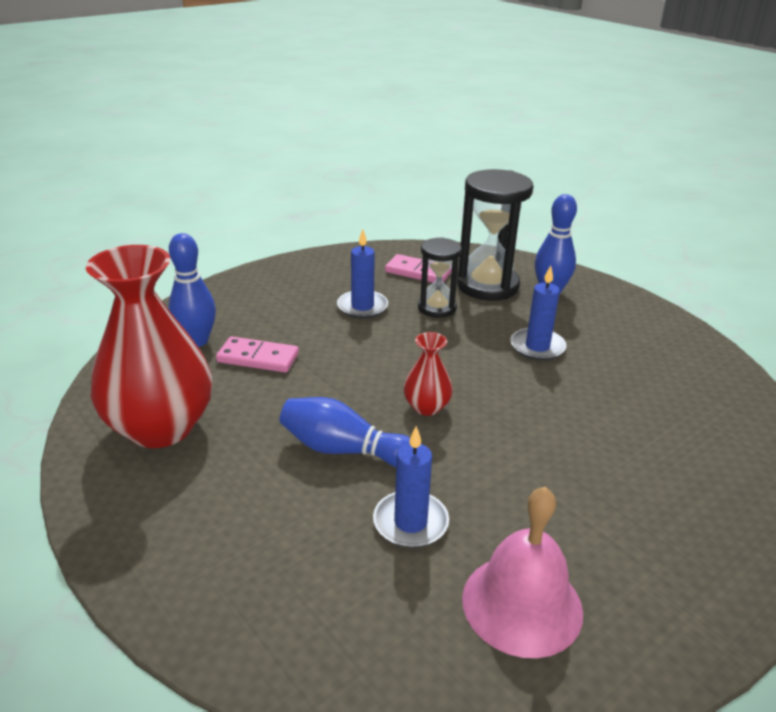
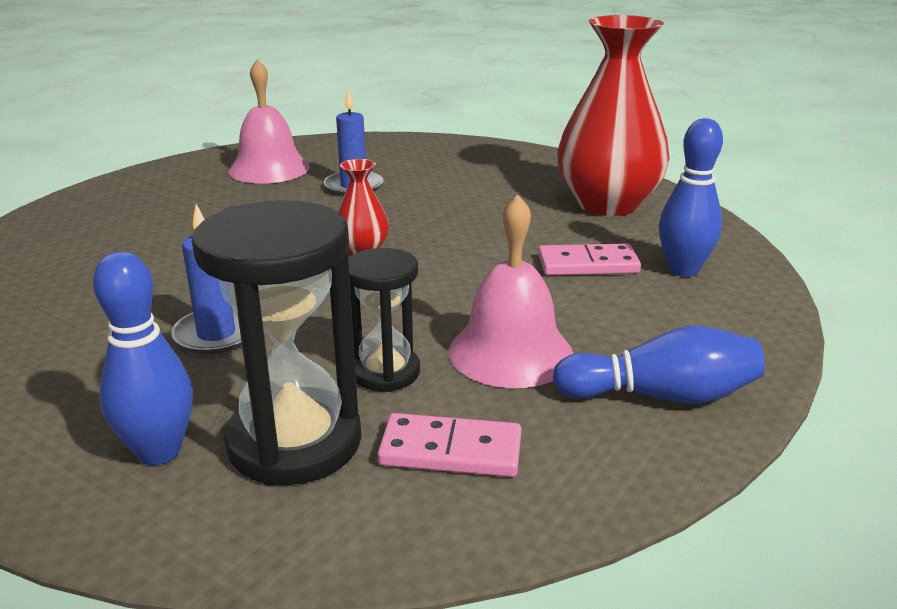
camera: 165 degrees right, 5 degrees down
blue bowling pin [280,397,410,467] -> blue bowling pin moved to [553,325,765,404]
blue candle [337,229,388,319] -> pink bell [449,195,573,388]

